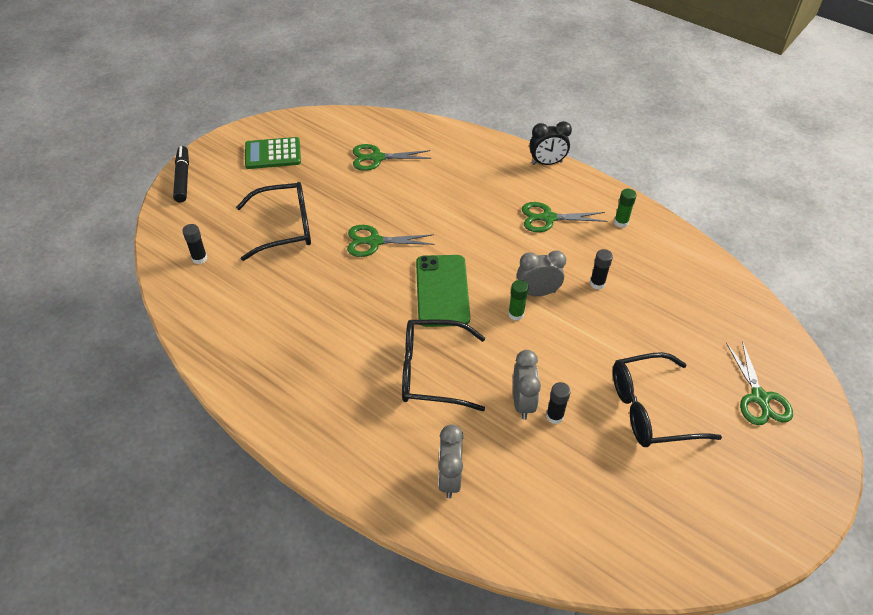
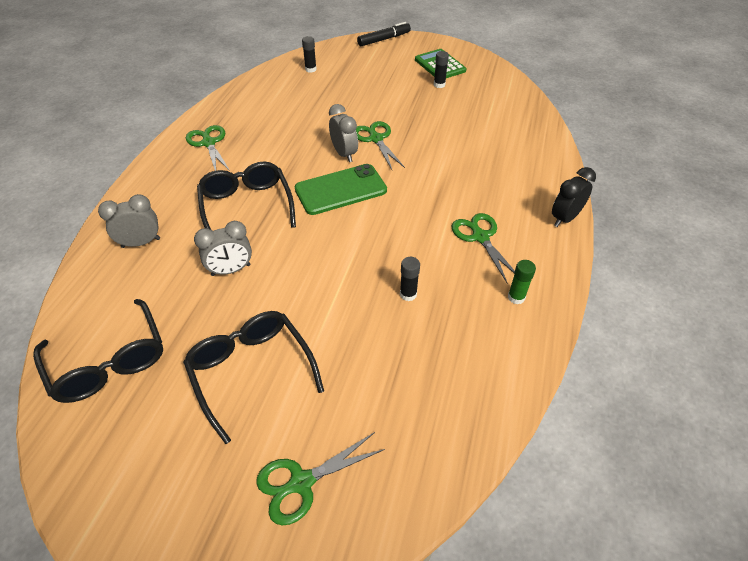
camera: 70 degrees right, 0 degrees up
black glasses [236,182,311,261] -> black glasses moved to [33,299,163,403]
green scissors [353,144,431,171] -> green scissors moved to [186,125,230,171]
green glue stick [508,280,529,321] -> none
grey clock [517,250,566,296] -> grey clock moved to [329,104,358,162]
black clock [529,121,572,165] -> black clock turned 75 degrees clockwise [552,167,596,227]
black glue stick [546,382,571,424] -> black glue stick moved to [434,51,449,88]

